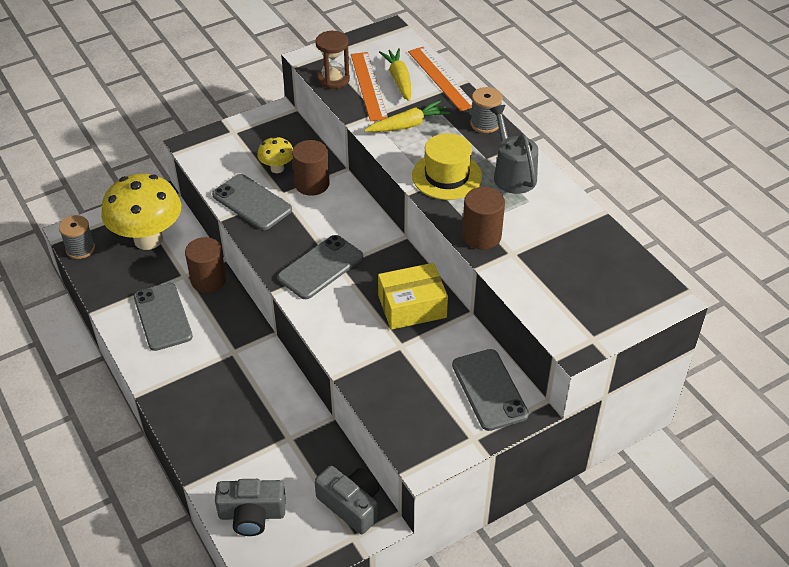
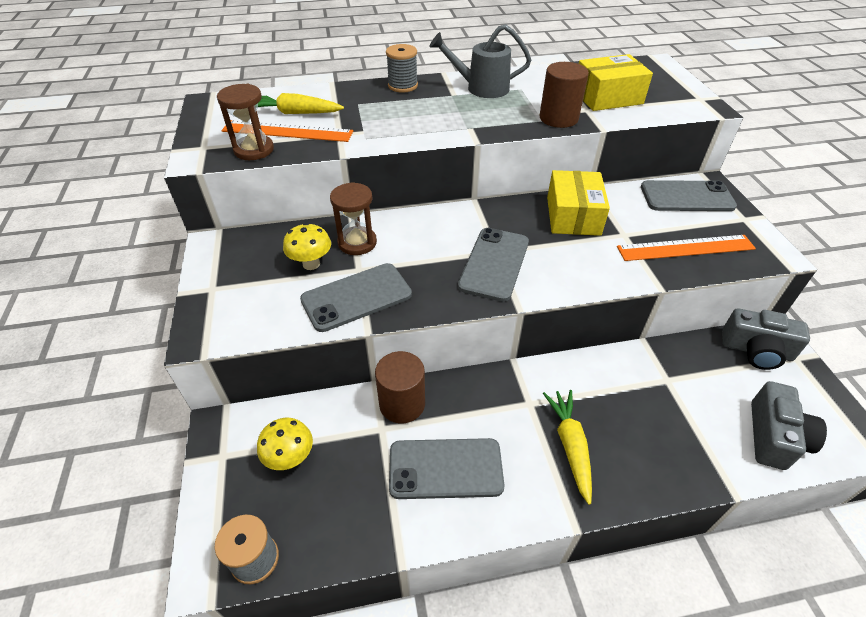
camera: 70 degrees left, 0 degrees up
yellow mushroom [101,174,181,250] -> yellow mushroom [257,418,313,470], size x0.47
grey phone [278,235,363,299] -> grey phone turned 45 degrees clockwise [458,228,529,302]
brown cylinder [292,140,330,196] -> brown hourglass [330,182,377,255]
grey camera [314,466,379,534] -> grey camera turned 135 degrees counterclockwise [722,308,810,370]
yellow carrot [364,100,450,132] -> yellow carrot moved to [543,390,592,505]
orange ruler [408,47,472,111] -> orange ruler moved to [617,235,756,261]
yellow hat [412,133,482,200] -> none
none -> yellow box [579,54,653,111]

